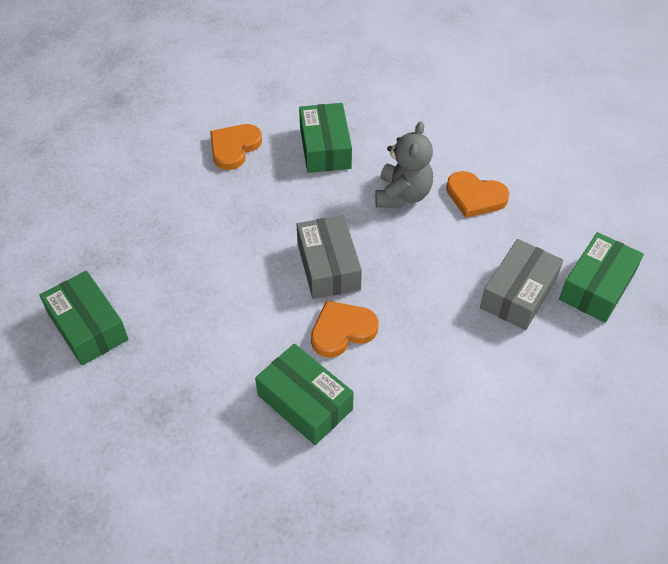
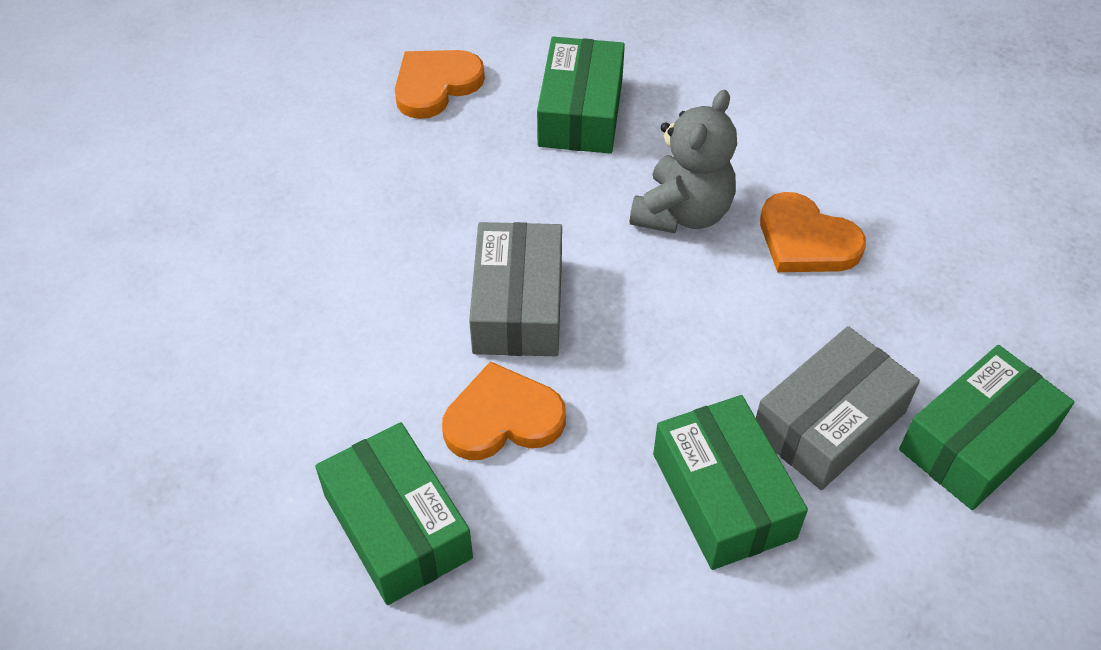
camera: 15 degrees right, 0 degrees up
green box [39,271,128,366] -> green box moved to [653,395,808,570]

